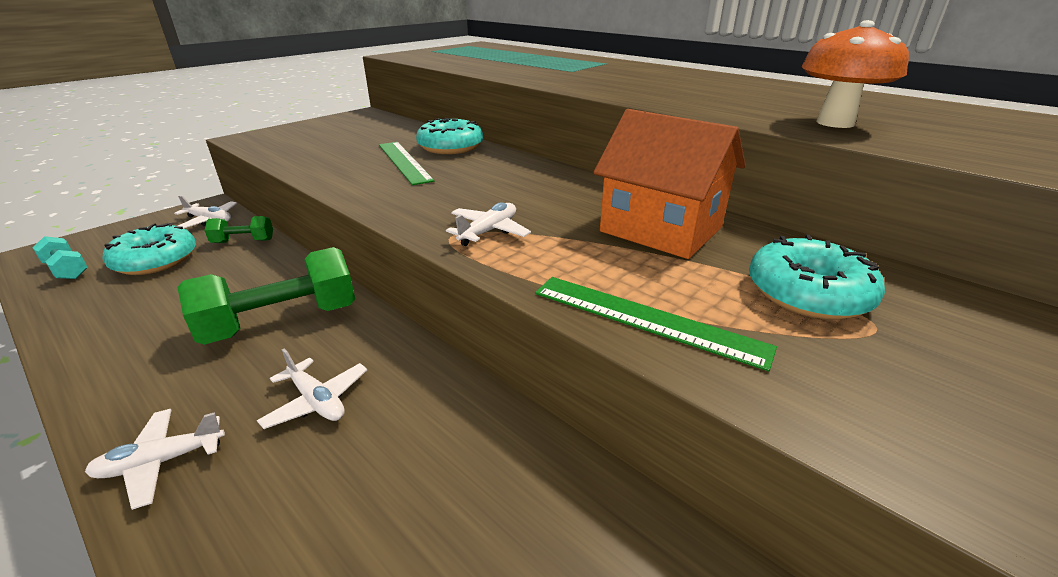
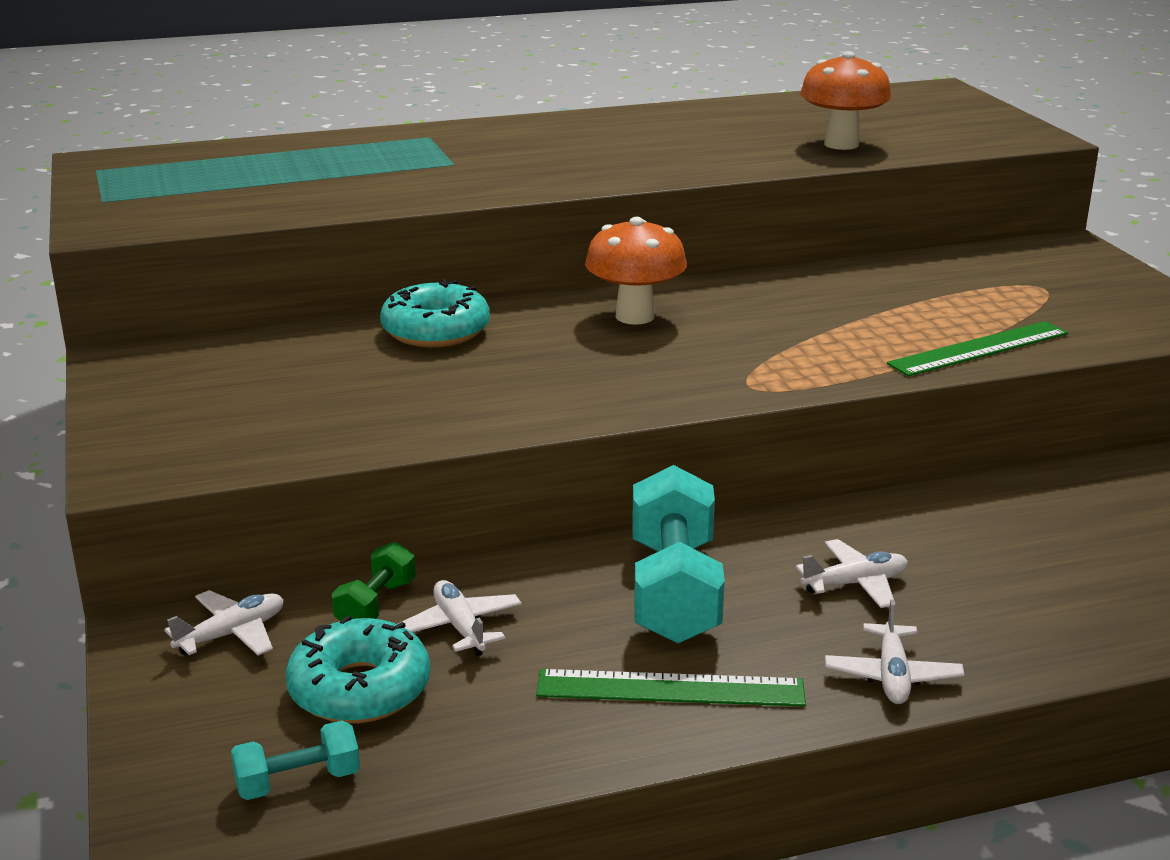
camera: 60 degrees left, 5 degrees down
green dumbbell [177,247,355,345] -> turquoise dumbbell [632,465,725,644]
green ruler [379,142,434,185] -> green ruler moved to [536,669,806,707]
white plane [446,202,531,246] -> white plane moved to [397,580,522,656]
orange house [593,109,746,259] -> none
turquoise donut [749,235,885,320] -> none
none -> orange mushroom [585,217,687,325]

